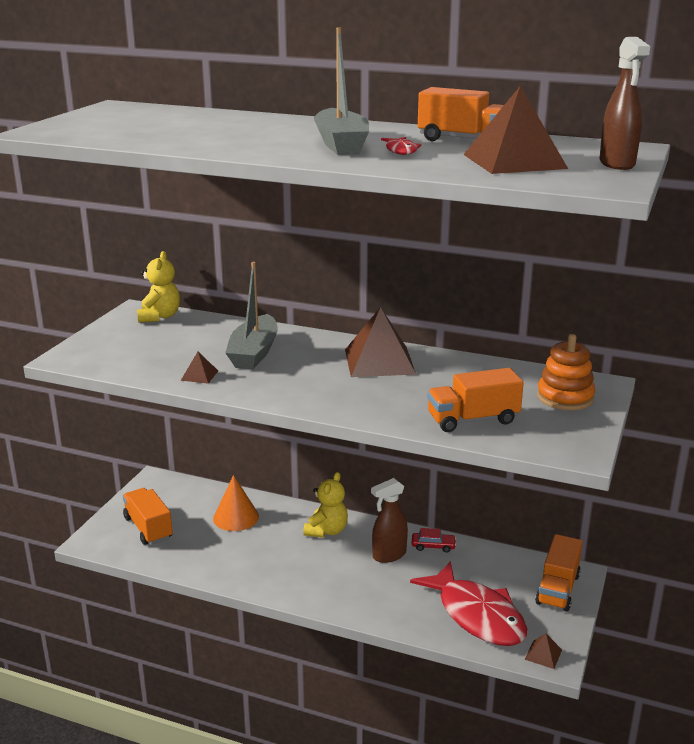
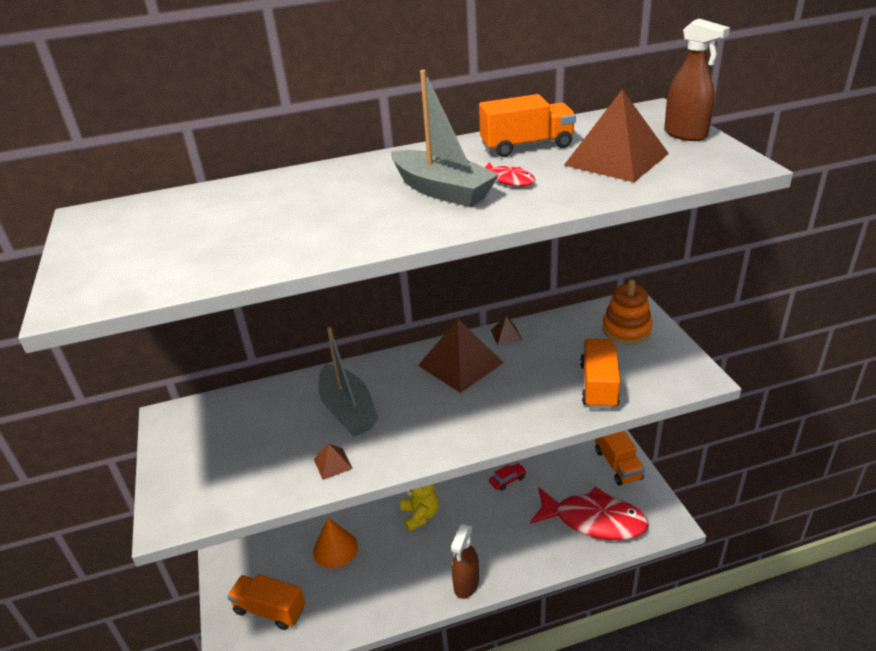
camera: 35 degrees left, 10 degrees up
yellow teddy bear [137,251,180,323] -> none
brown spray bottle [371,478,408,563] -> brown spray bottle moved to [451,524,479,599]
orange truck [427,368,524,432] -> orange truck turned 150 degrees clockwise [580,339,620,409]
brown pyramid [525,633,562,669] -> brown pyramid moved to [491,316,523,345]

